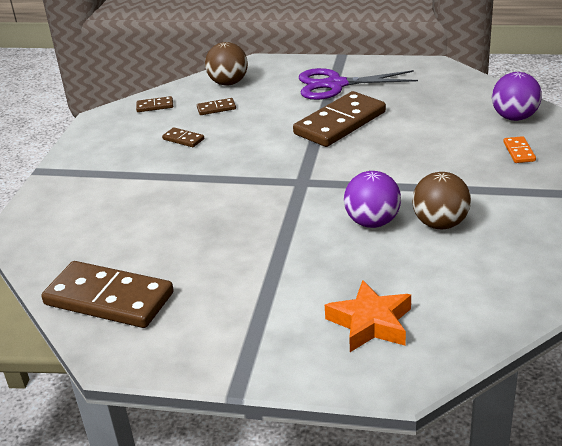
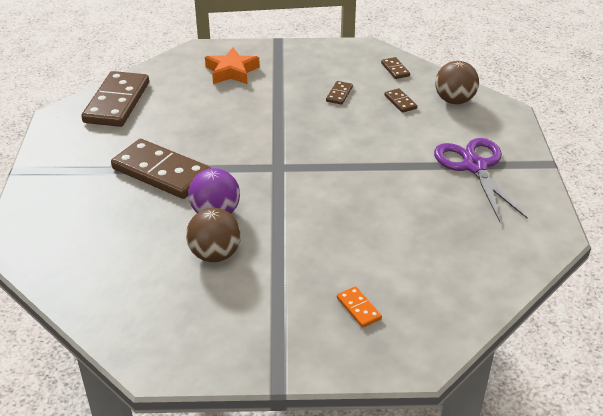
camera: 75 degrees right, 5 degrees up
brown domino [293,91,386,147] -> brown domino moved to [111,139,211,199]
orange star [325,280,411,352] -> orange star moved to [205,47,260,84]
purple ball [492,72,542,121] -> none
orange domino [503,136,536,163] -> orange domino turned 75 degrees clockwise [337,286,382,328]

